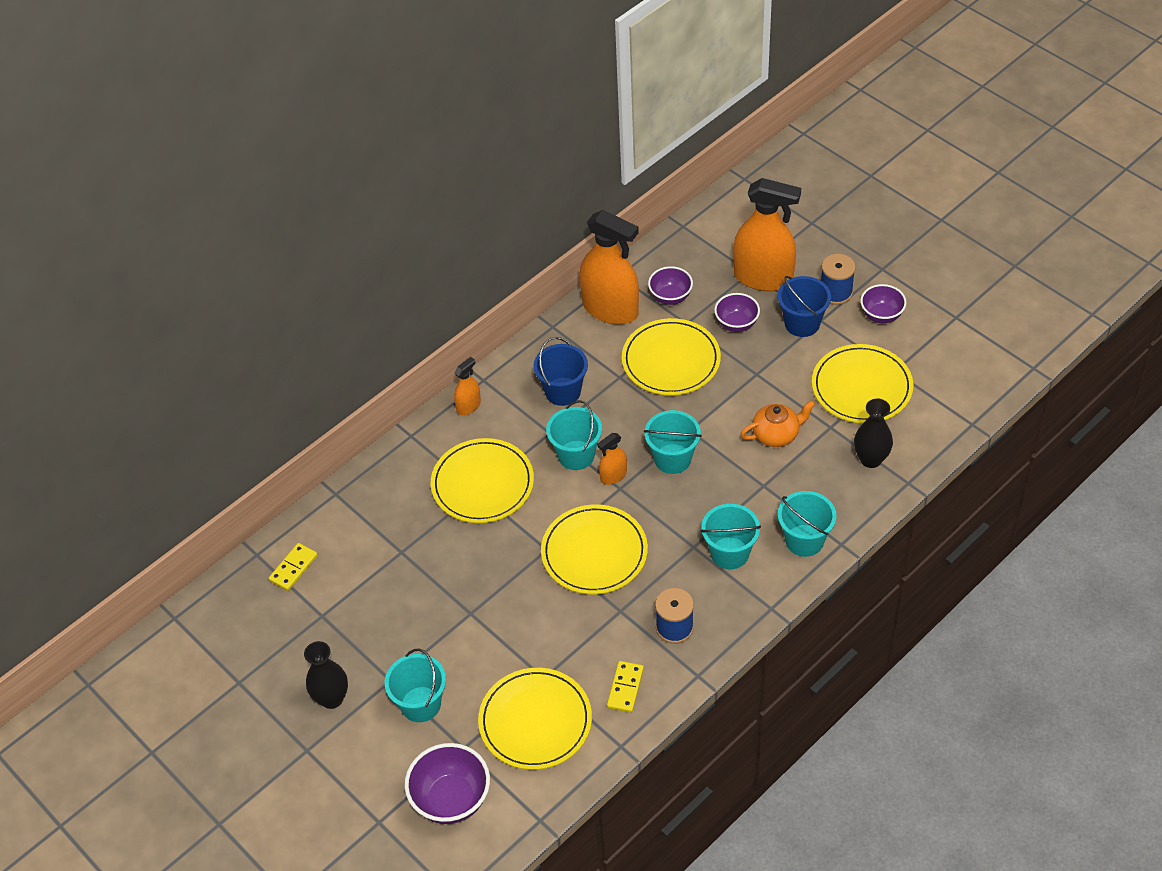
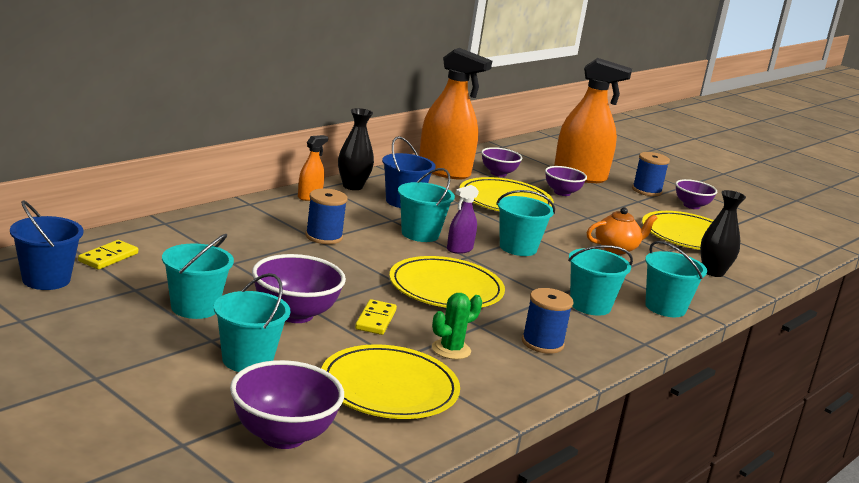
camera: 10 degrees left, 30 degrees down
black vase [304,641,348,709] -> black vase moved to [338,108,374,190]
yellow plate [431,438,534,523] -> blue spool [305,188,348,244]
orange spray bottle [597,433,627,485] -> purple spray bottle [447,185,479,254]
yellow domino [607,661,644,713] -> yellow domino moved to [355,299,397,335]
blue bucket [778,276,831,337] -> blue bucket moved to [10,200,84,290]
none -> turquoise bucket [162,234,234,319]
none -> purple bowl [252,254,346,323]
none -> green cactus [432,293,482,359]

